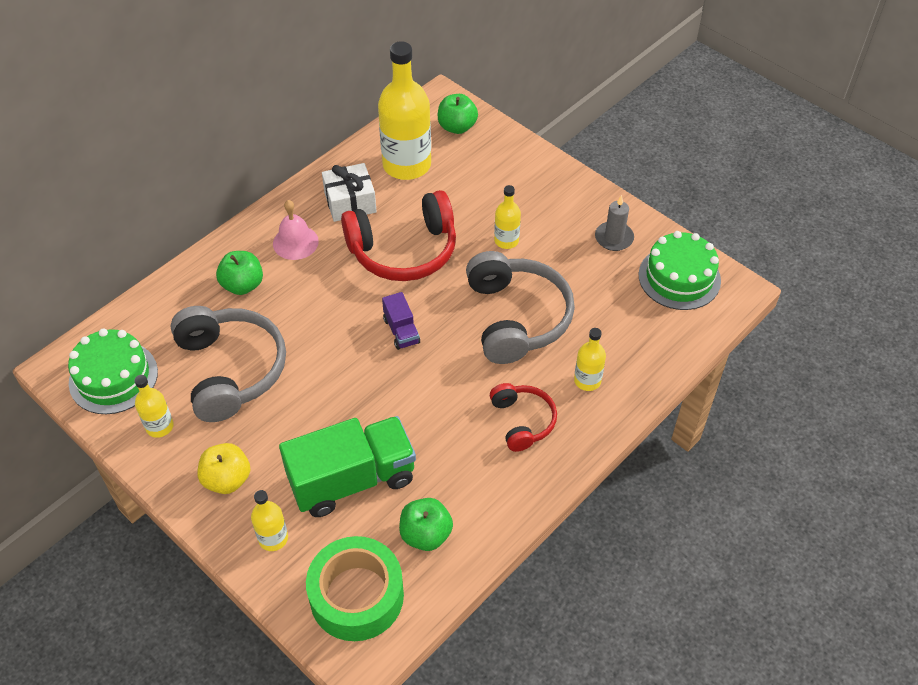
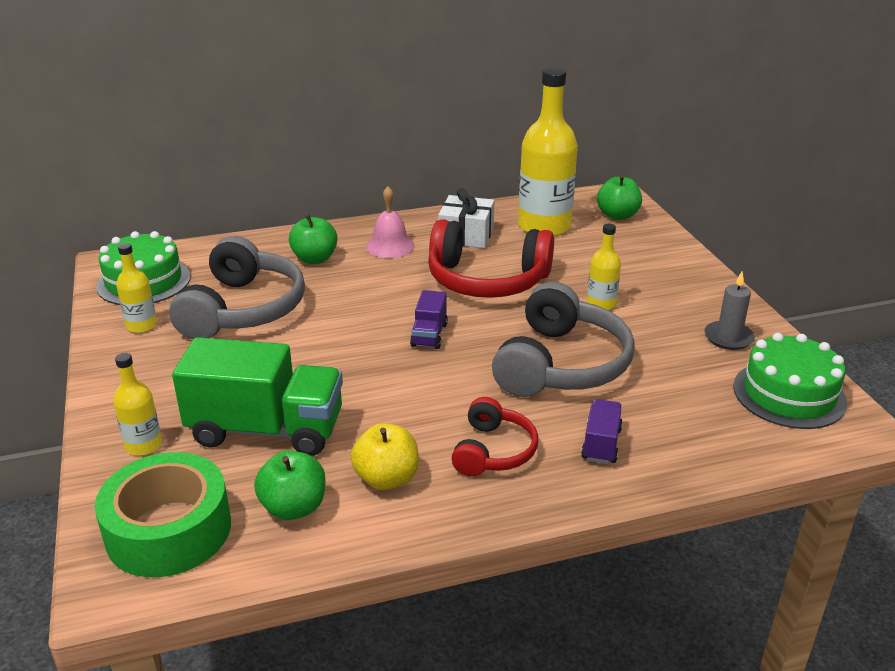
camera: 30 degrees right, 20 degrees down
yellow apple [198,443,250,494] -> yellow apple moved to [351,423,419,490]
yellow bottle [574,328,606,391] -> purple truck [581,399,623,464]

